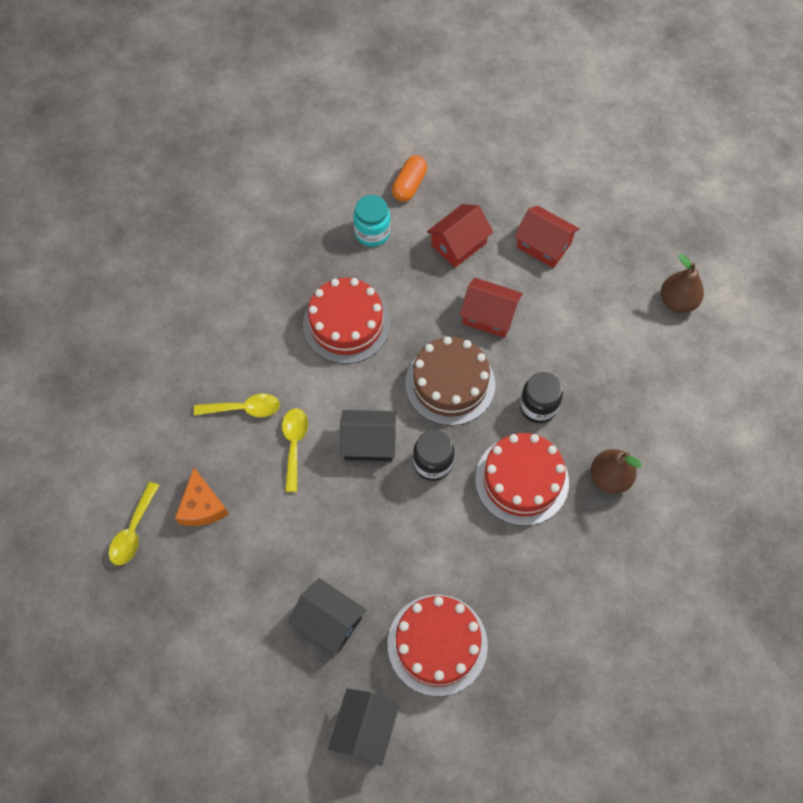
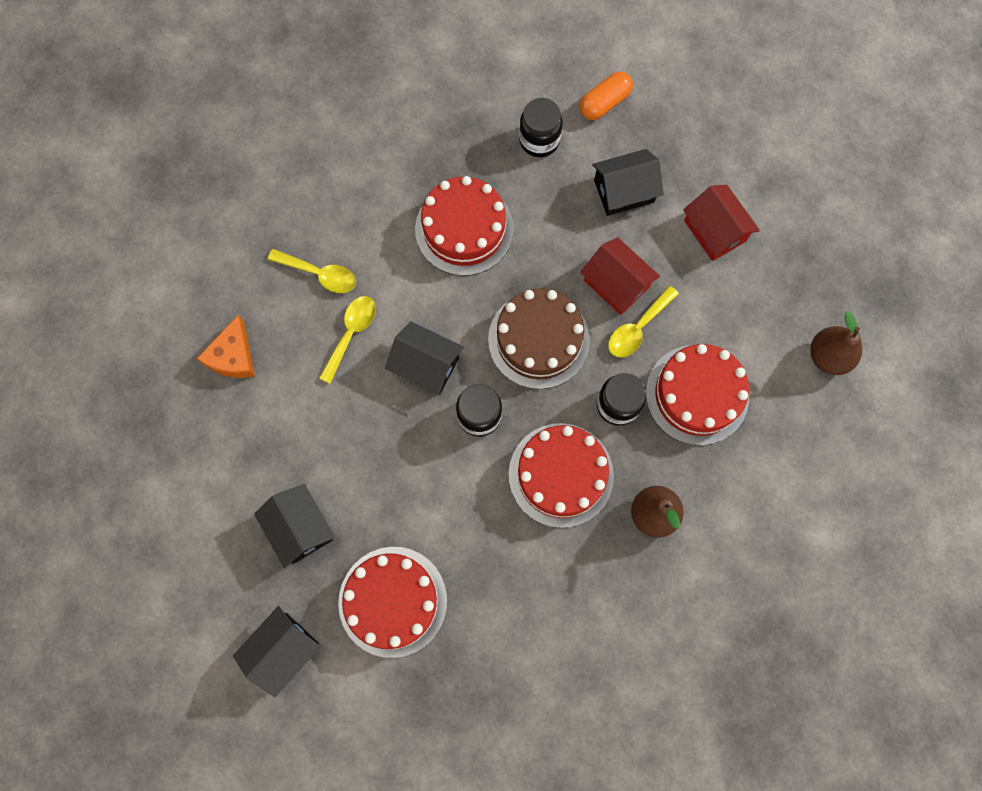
camera: 25 degrees right, 10 degrees up
yellow spoon [109,482,160,565] -> yellow spoon moved to [608,286,679,358]
turquoise jar [353,195,391,247] -> black jar [519,98,562,157]
red house [427,204,493,268] -> black house [592,149,664,216]
none -> red cake [646,344,749,446]

